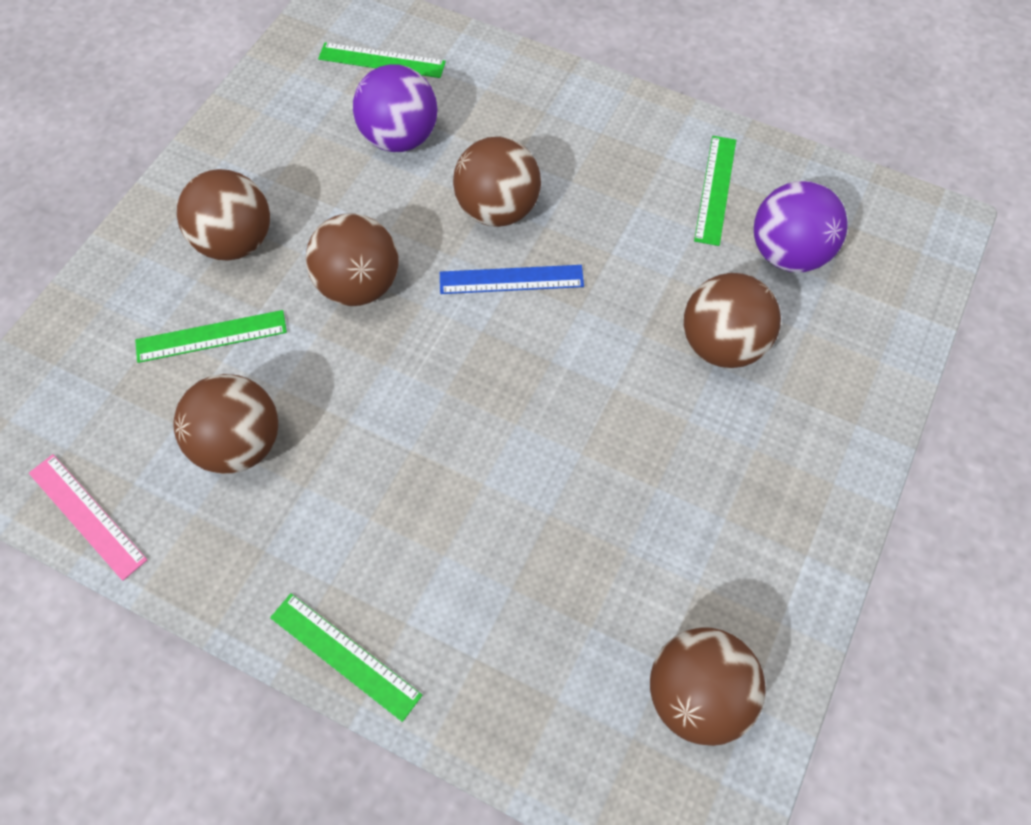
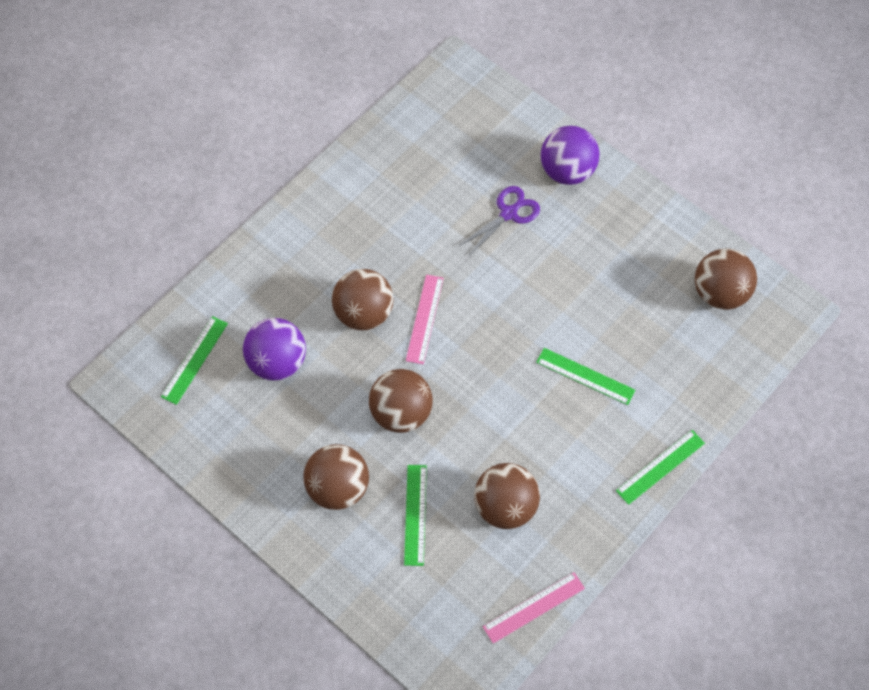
camera: 75 degrees left, 0 degrees up
blue ruler [440,265,584,294] -> pink ruler [406,275,444,364]
brown ball [684,273,781,368] -> purple scissors [459,186,540,255]
green ruler [694,136,736,246] -> green ruler moved to [536,348,636,405]
purple ball [754,181,848,272] -> purple ball moved to [541,126,600,185]

